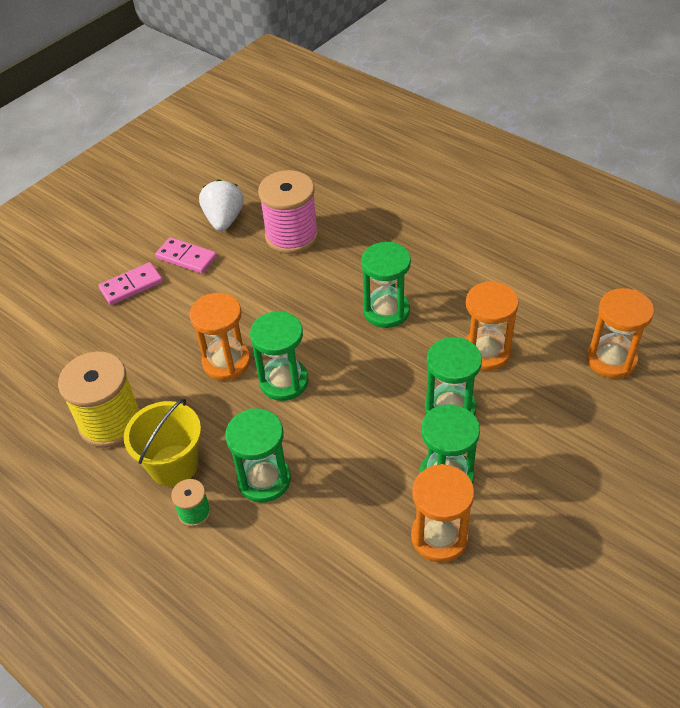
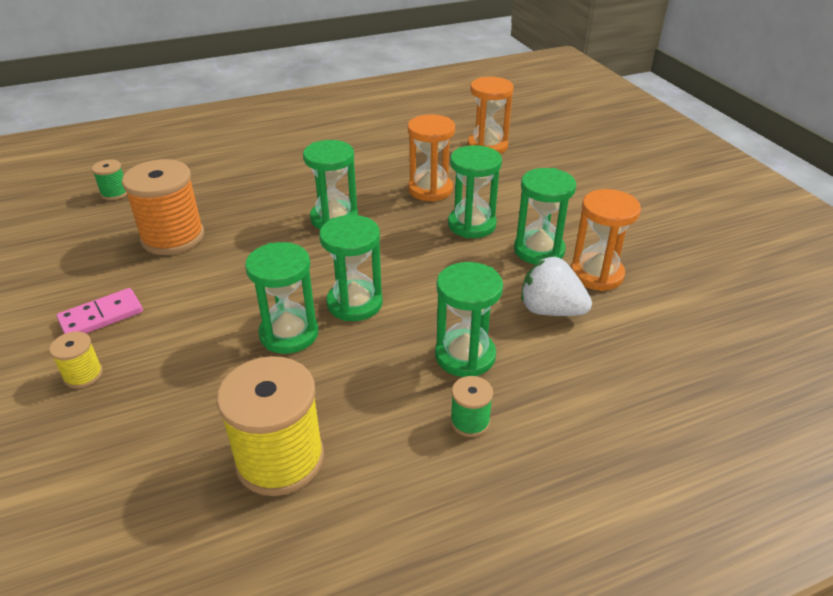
camera: 65 degrees left, 10 degrees down
pink domino [99,262,163,305] -> yellow spool [49,332,103,389]
yellow bucket [124,398,201,486] -> none
orange hourglass [189,293,251,381] -> green hourglass [245,242,319,354]
white strawberry [199,179,244,231] -> white strawberry moved to [521,257,592,316]
pink spool [258,170,318,254] -> orange spool [122,159,204,255]
none -> green spool [92,159,127,200]

